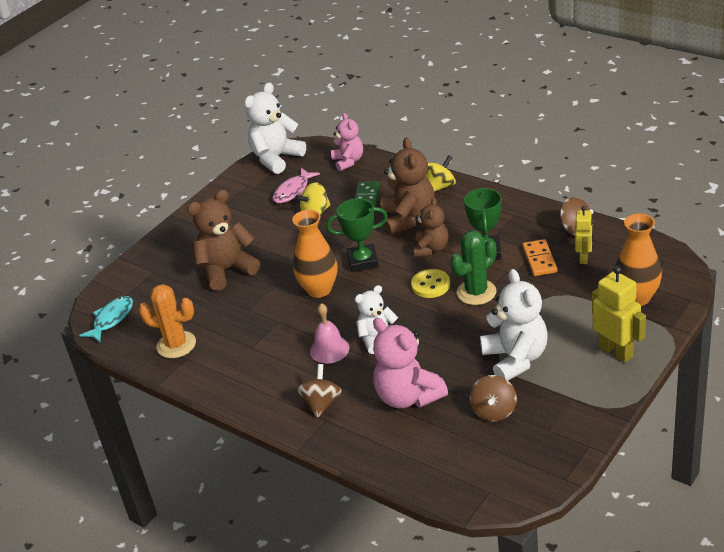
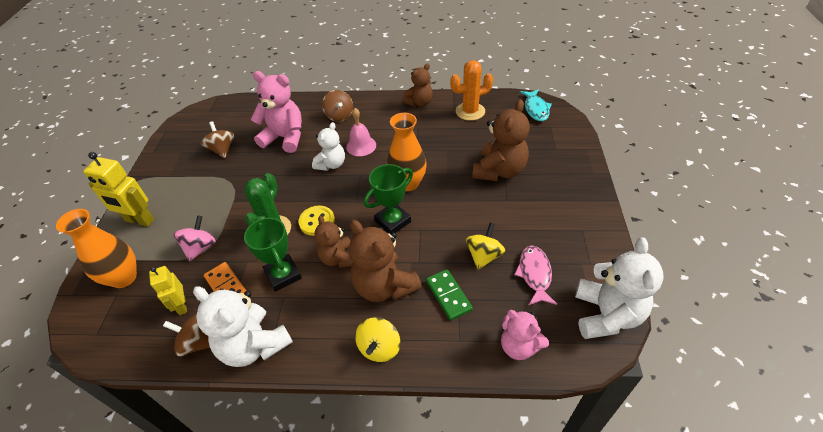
camera: 145 degrees right, 10 degrees up
white teddy bear [480,269,548,381] -> white teddy bear moved to [193,286,293,367]
none -> pink spinning top [173,216,216,262]
none -> brown teddy bear [402,63,433,107]

